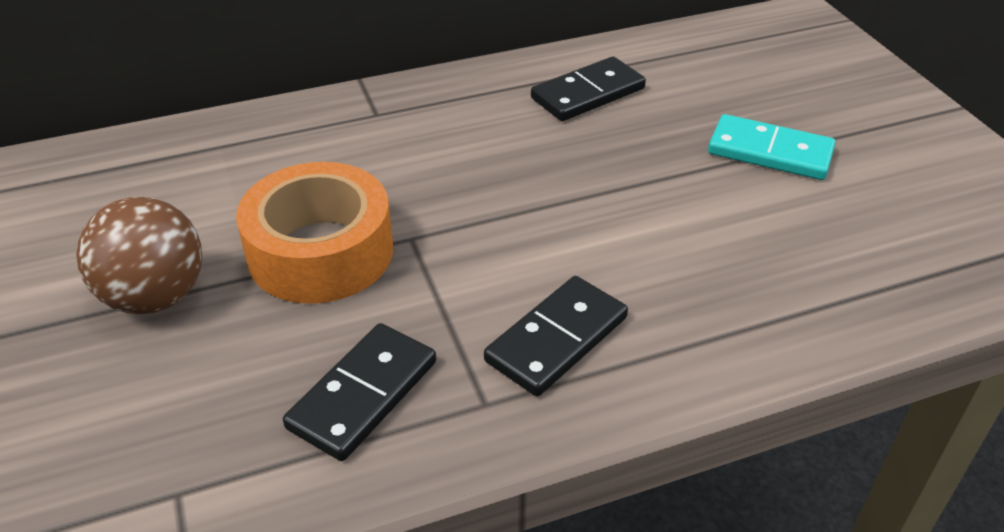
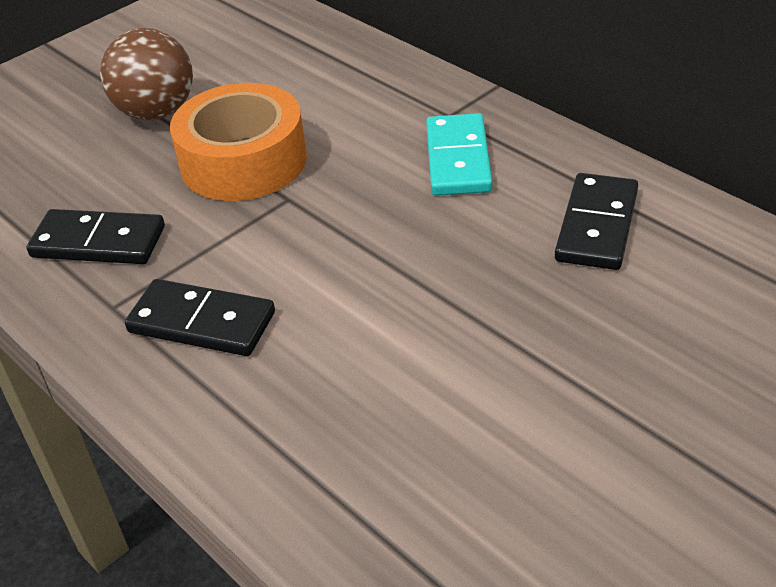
camera: 70 degrees right, 0 degrees up
black domino [531,57,646,121] -> black domino turned 75 degrees clockwise [555,173,638,270]
turquoise domino [708,114,836,180] -> turquoise domino moved to [426,113,493,196]

